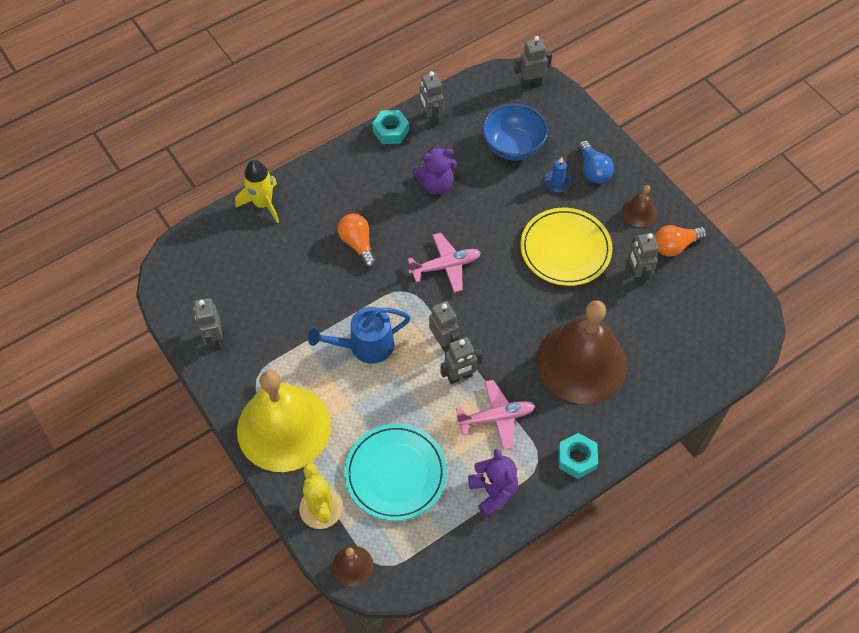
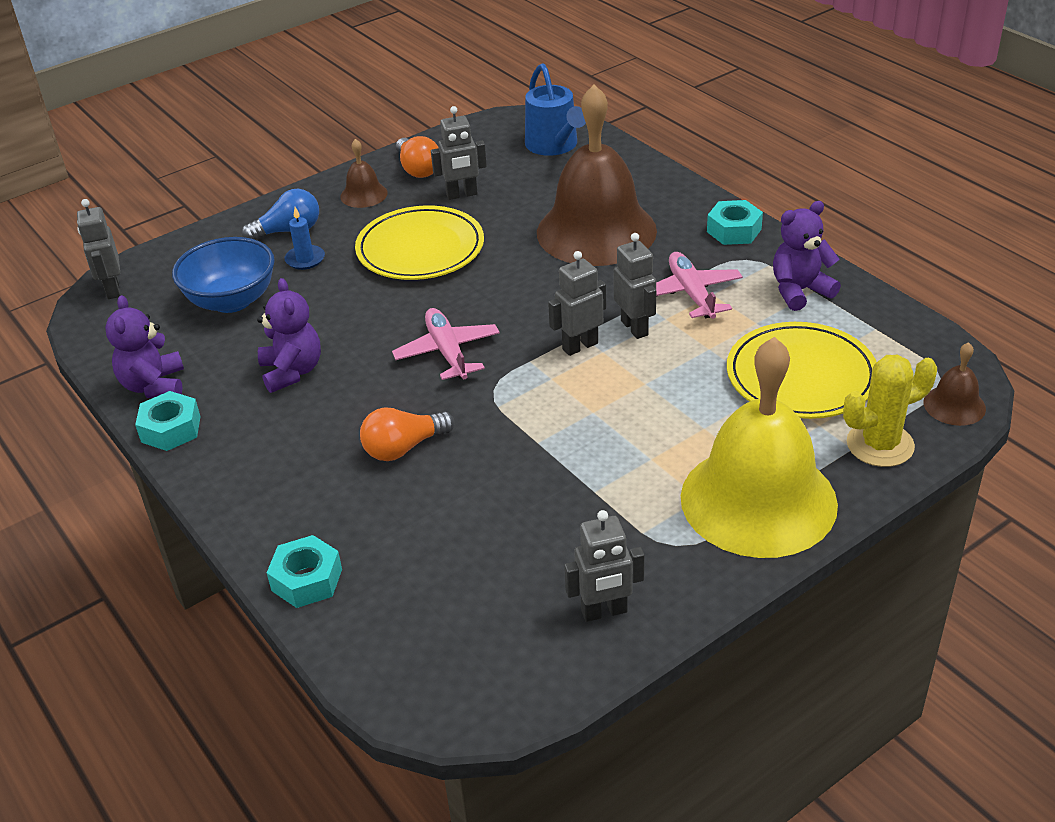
camera: 90 degrees left, 20 degrees down
yellow rocket [235,160,279,223] -> turquoise nut [267,535,342,608]
blue watering can [308,307,410,363] -> blue watering can moved to [525,63,586,156]
turquoise plate [344,424,447,521] -> yellow plate [727,322,877,419]
grey robot [420,71,444,127] -> purple teddy bear [105,295,184,398]

